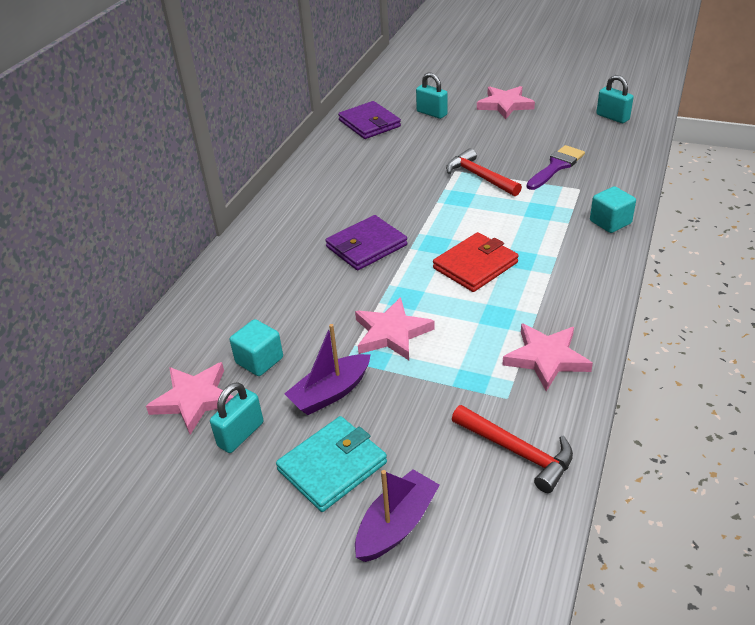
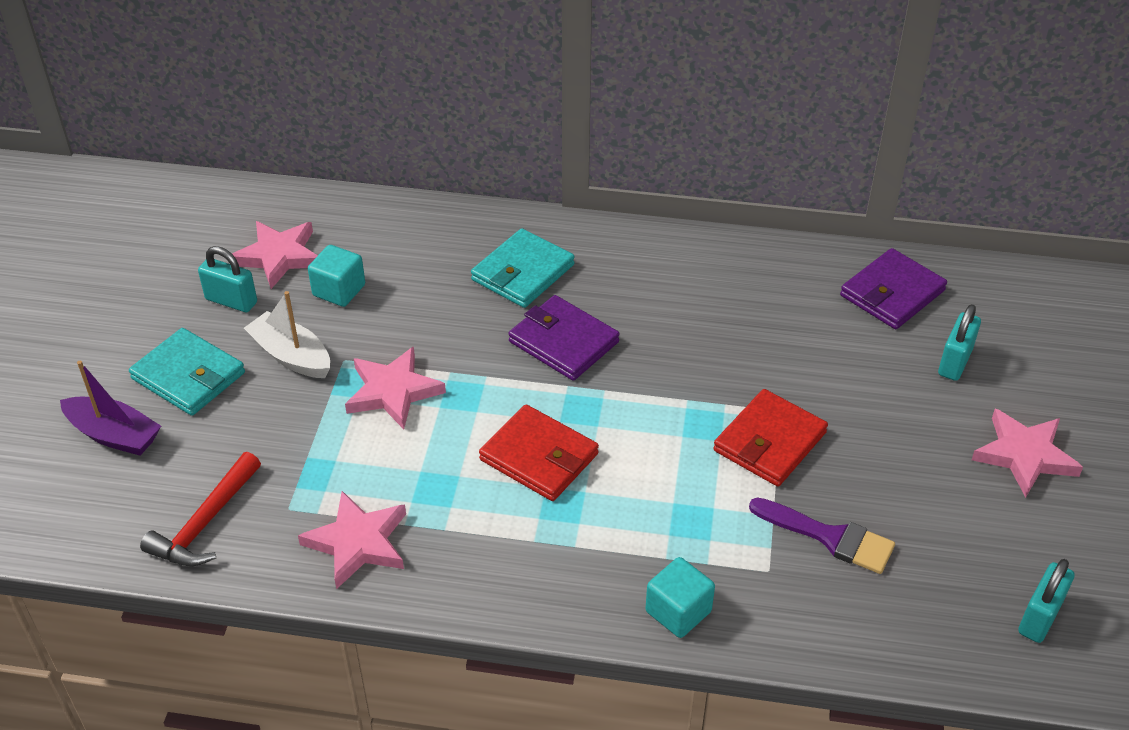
camera: 75 degrees right, 5 degrees up
purple boat [284,324,371,415] -> white boat [244,291,330,378]
red hammer [446,148,522,196] -> red wallet [713,389,828,486]
none -> turquoise wallet [471,228,575,308]

